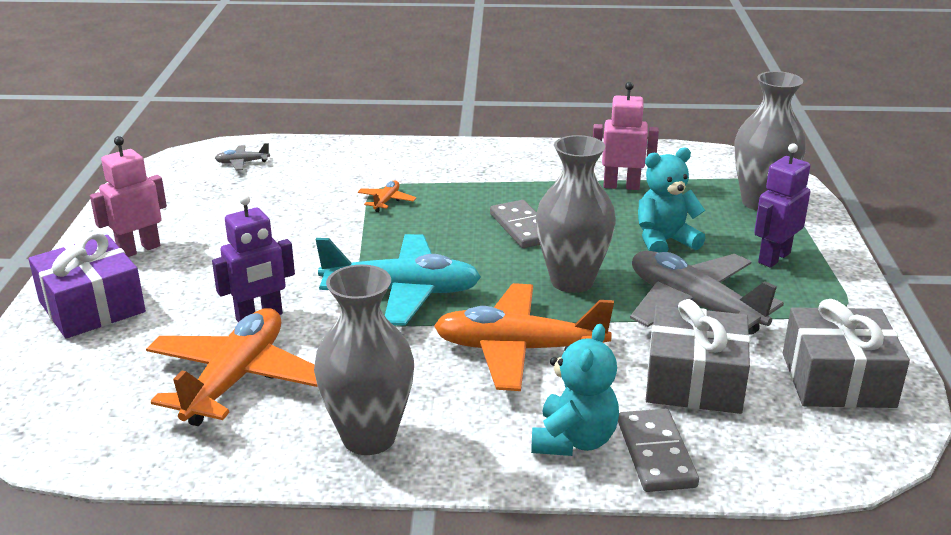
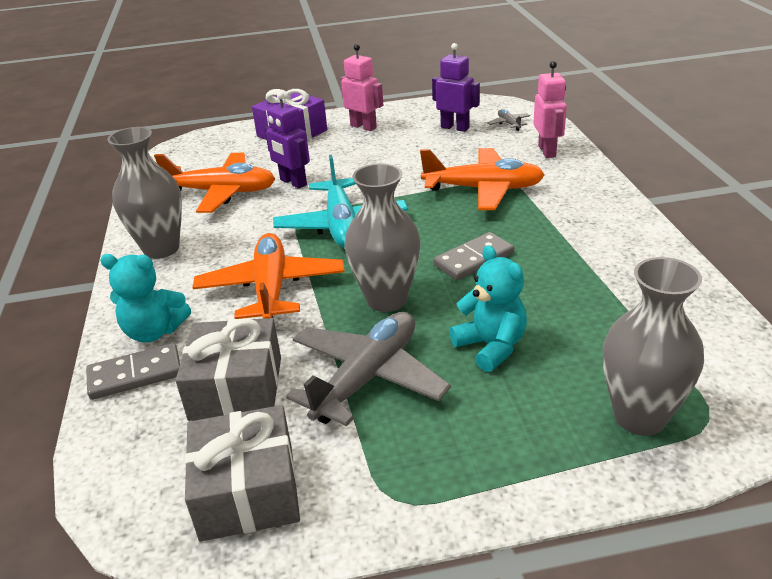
camera: 80 degrees right, 5 degrees up
orange plane [358,181,416,212] -> orange plane [420,148,545,210], size x2.39
pink robot [593,82,659,190] -> pink robot moved to [533,61,567,158]
purple robot [754,143,810,268] -> purple robot moved to [432,43,480,132]

